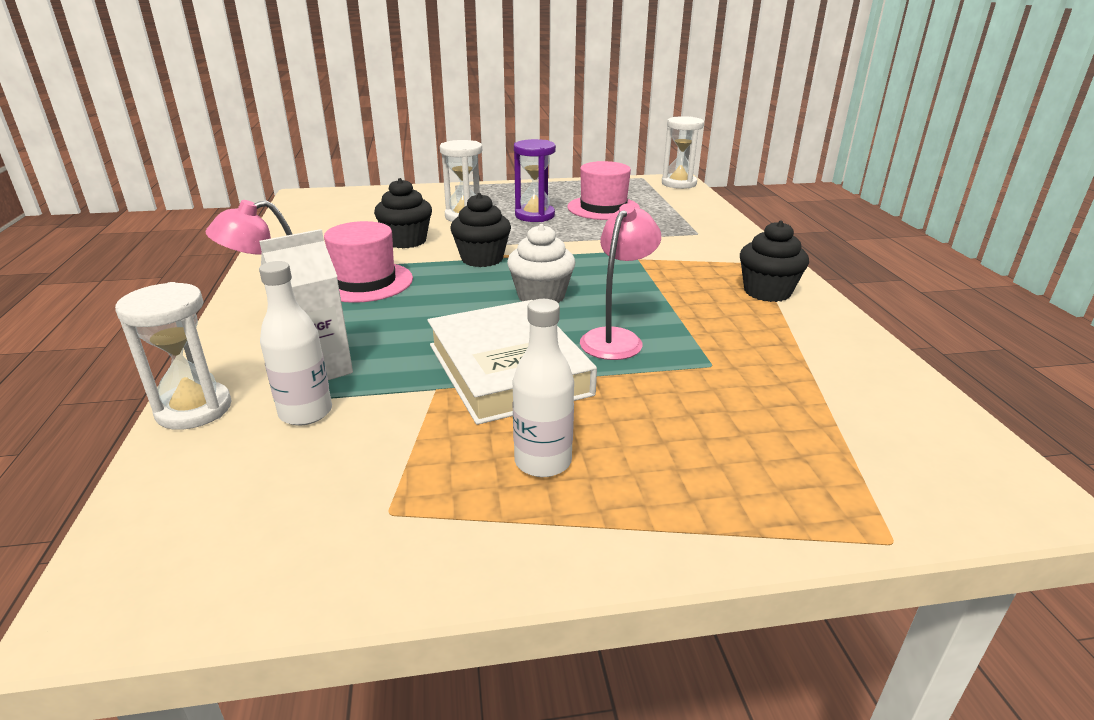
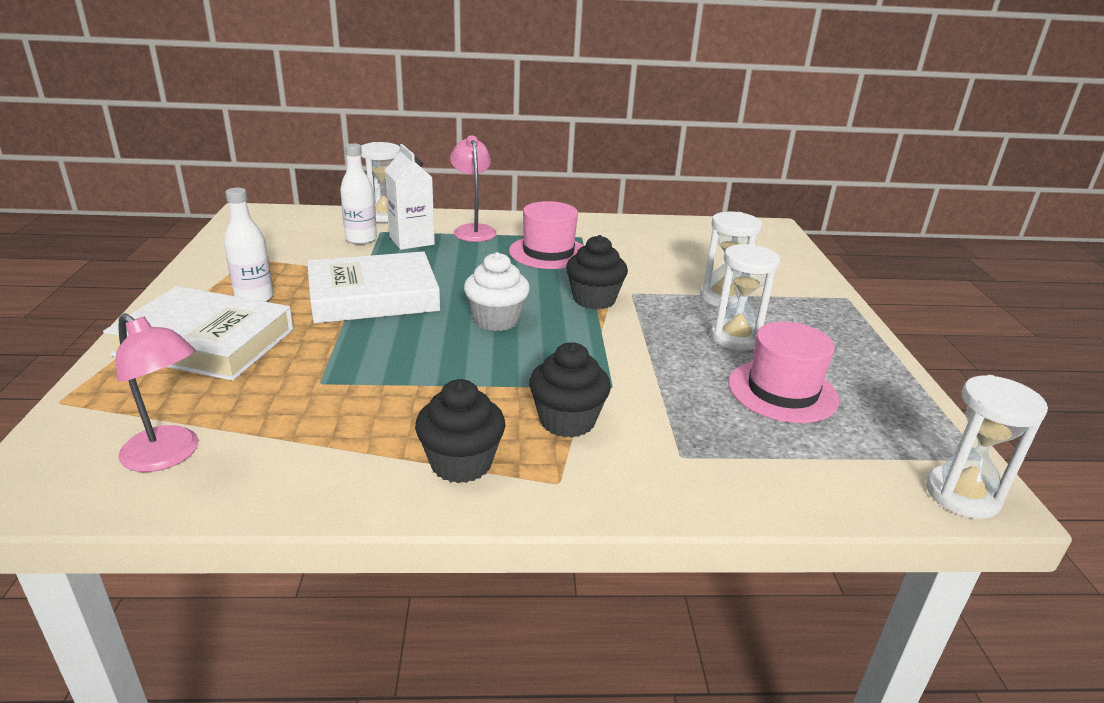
camera: 95 degrees right, 0 degrees up
black cupcake [374,178,432,248] -> black cupcake moved to [529,342,611,438]
purple hourglass [514,139,556,222] -> white hourglass [710,244,780,351]
pink lamp [580,203,661,360] -> pink lamp moved to [116,313,198,472]
none -> white book [103,286,294,381]

